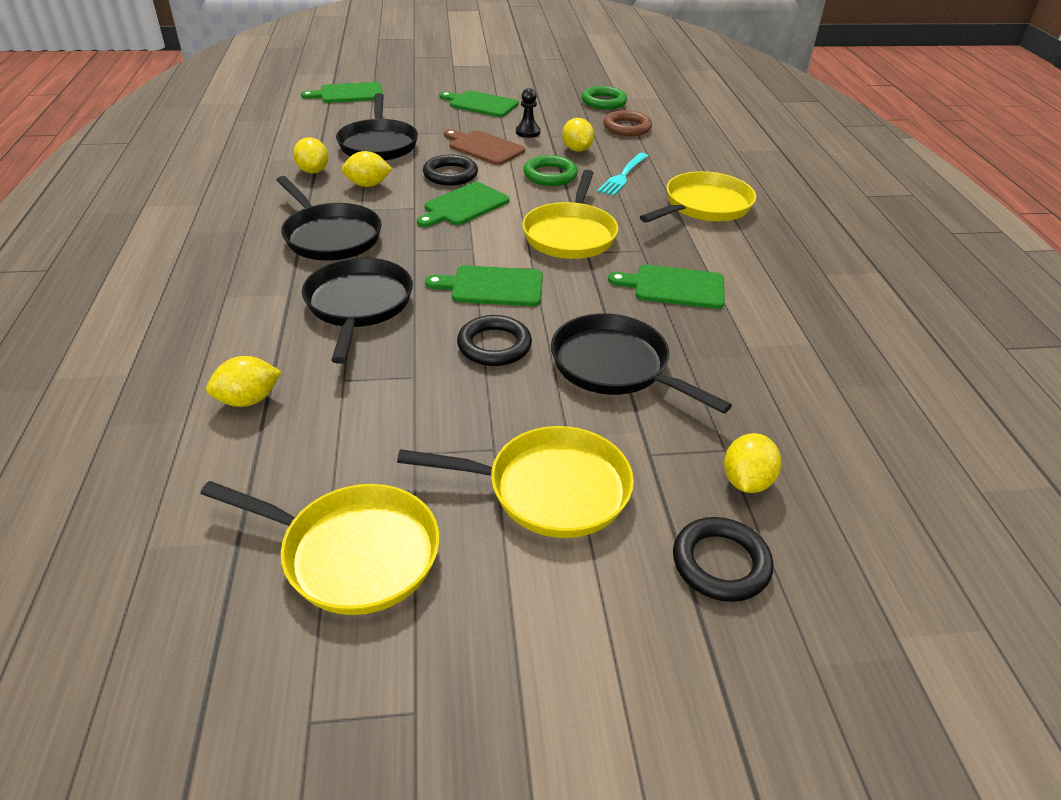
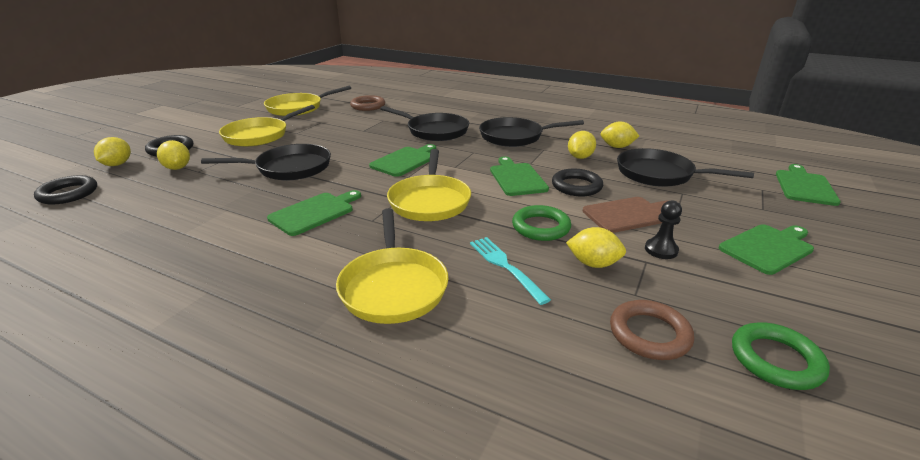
camera: 125 degrees right, 10 degrees down
yellow lemon [206,356,281,407] -> yellow lemon moved to [94,137,131,166]
black ring [457,315,532,366] -> black ring moved to [34,175,97,205]
yellow pan [522,170,618,259] -> yellow pan turned 135 degrees counterclockwise [387,149,471,221]
none -> brown ring [350,95,385,111]

